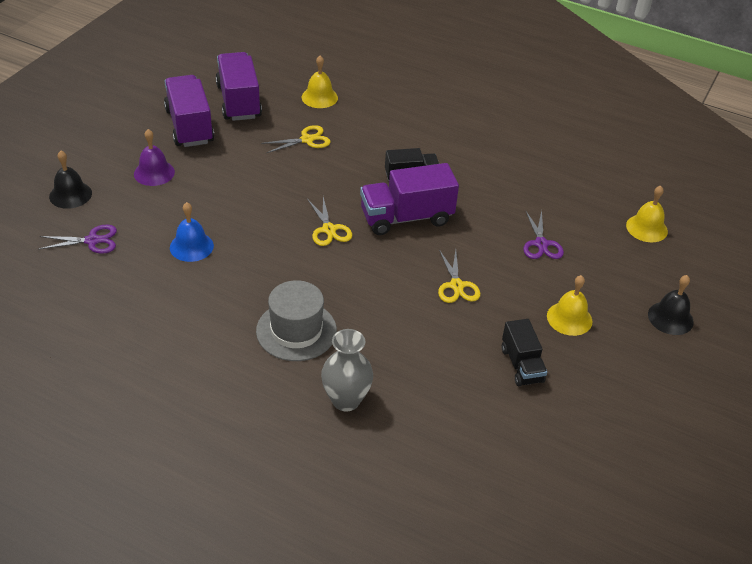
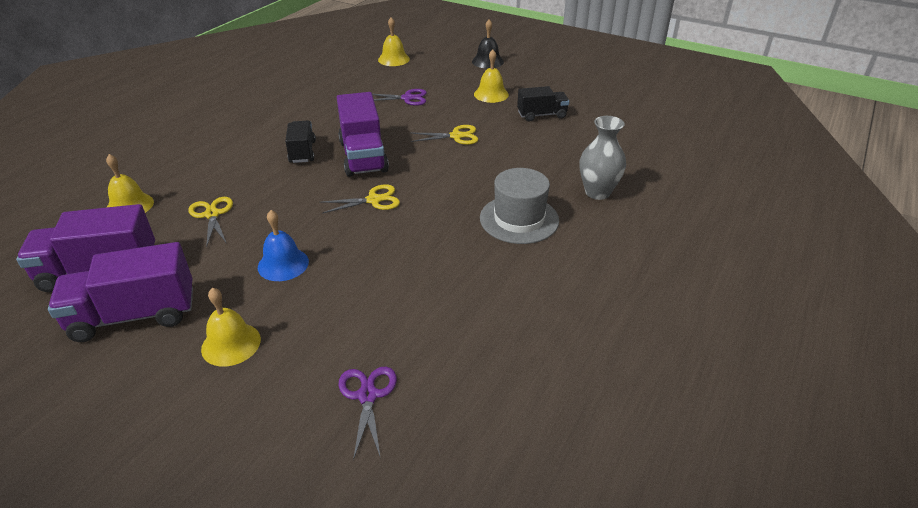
camera: 85 degrees left, 5 degrees down
black bell [49,151,92,209] -> none
purple bell [134,129,175,186] -> yellow bell [201,288,261,366]
blue bell [170,202,214,262] -> blue bell moved to [258,210,309,281]

